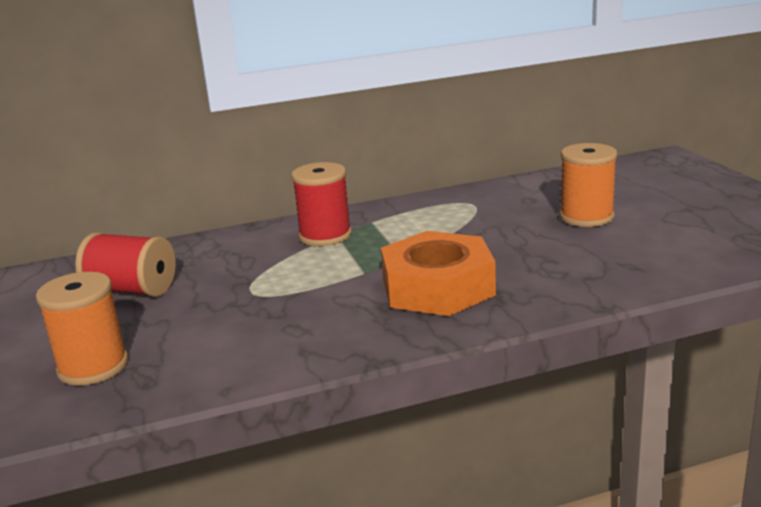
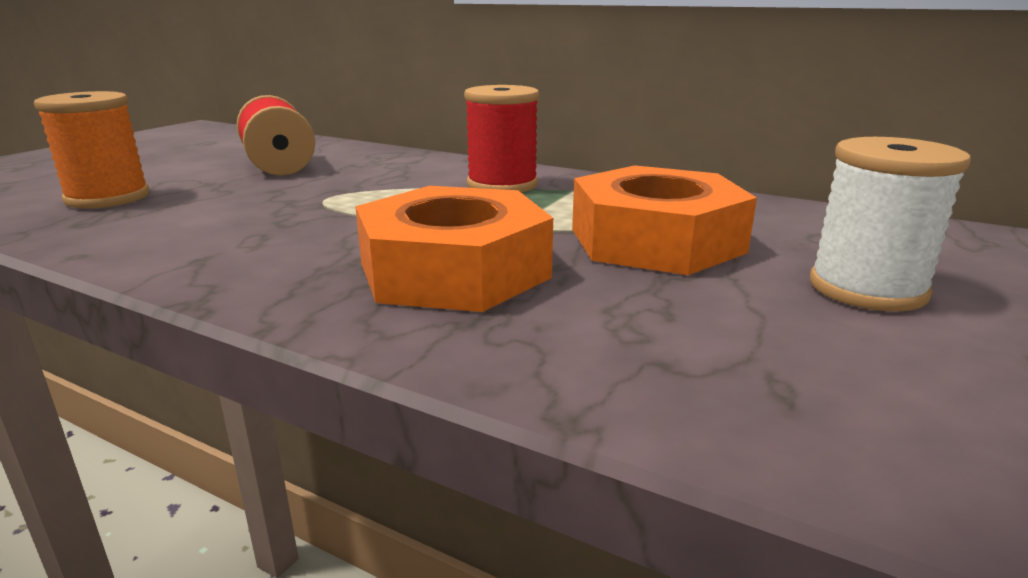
camera: 45 degrees right, 0 degrees up
orange spool [560,143,618,227] -> white spool [810,137,971,312]
none -> orange nut [572,165,757,275]

